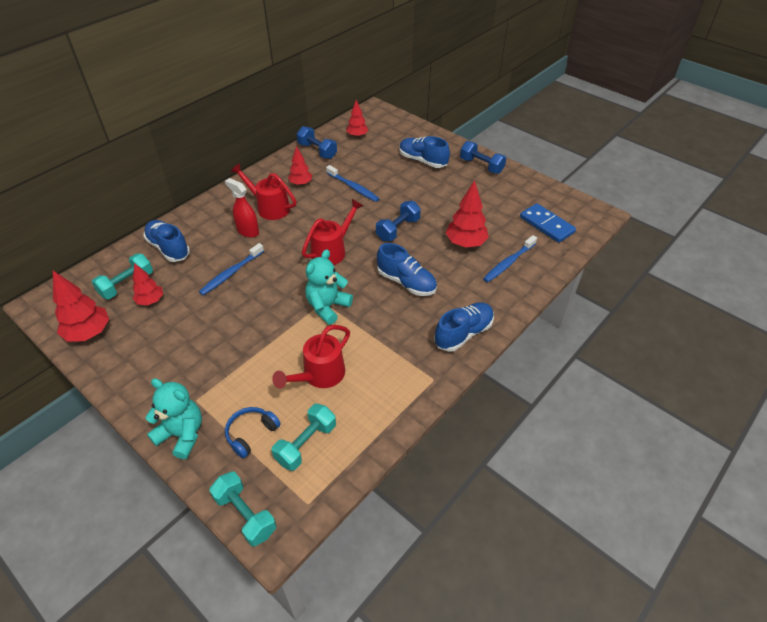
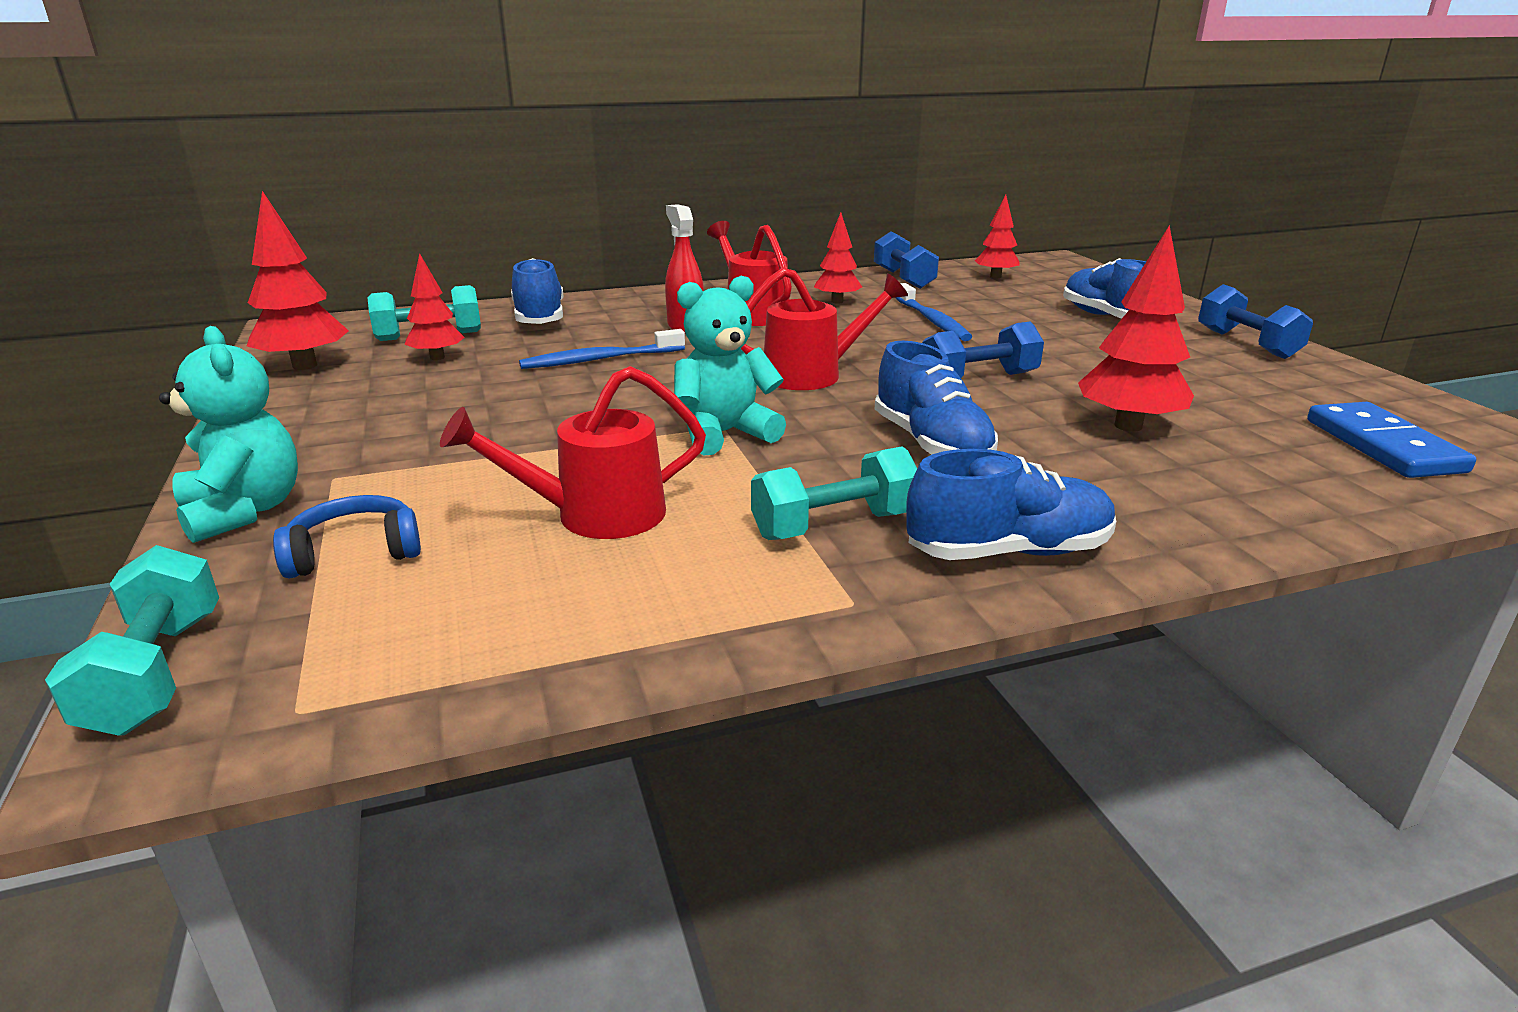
camera: 30 degrees right, 20 degrees down
turquoise dumbbell [271,404,336,471] -> turquoise dumbbell moved to [751,446,917,540]
blue toothbrush [483,235,537,282] -> none

